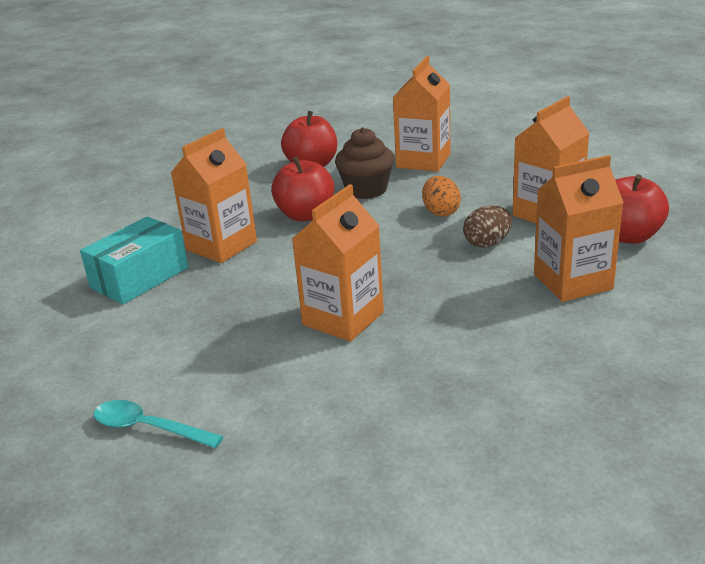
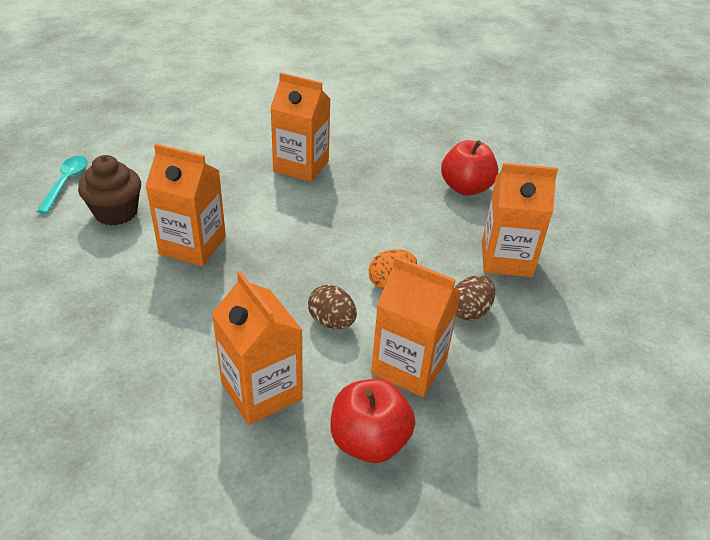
camera: 70 degrees right, 10 degrees up
turquoise box [80,216,188,304] -> none
red apple [271,157,335,222] -> none
brown cupcake [335,127,394,199] -> brown cupcake moved to [78,155,141,226]
none -> brown egg [455,275,495,321]

